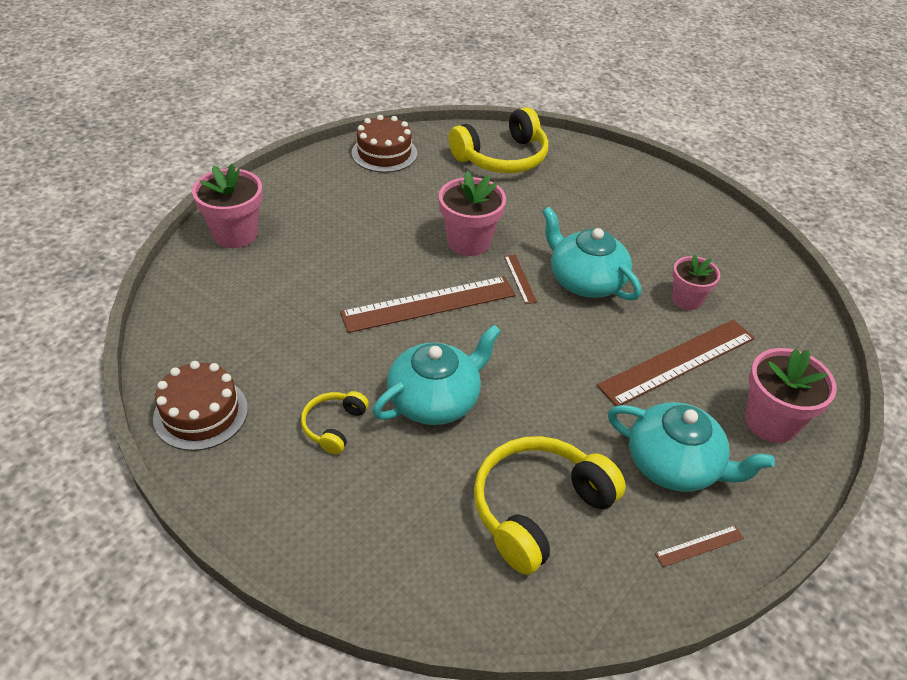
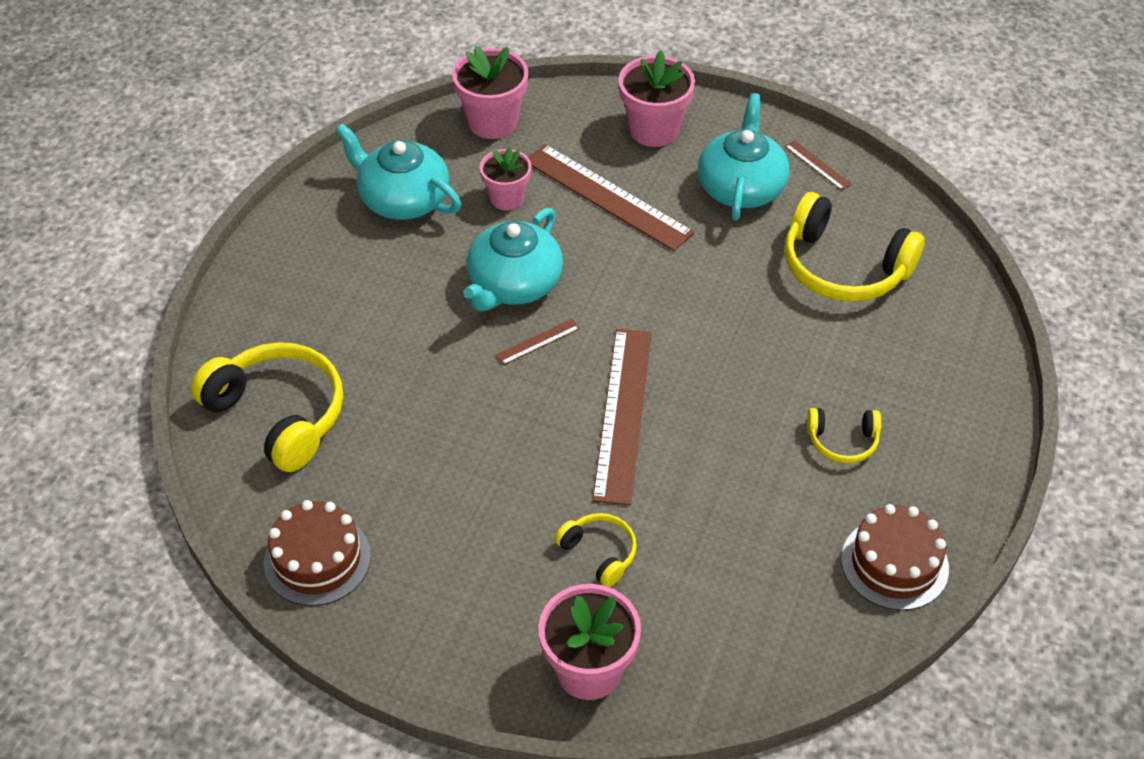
camera: 105 degrees left, 5 degrees up
brown ruler [340,276,516,333] -> brown ruler turned 45 degrees clockwise [592,329,652,505]
turquoise teapot [372,325,501,425] -> turquoise teapot moved to [335,123,461,220]
pink flower pot [439,171,506,256] -> pink flower pot moved to [452,46,528,139]
none -> yellow headphones [555,513,637,587]

